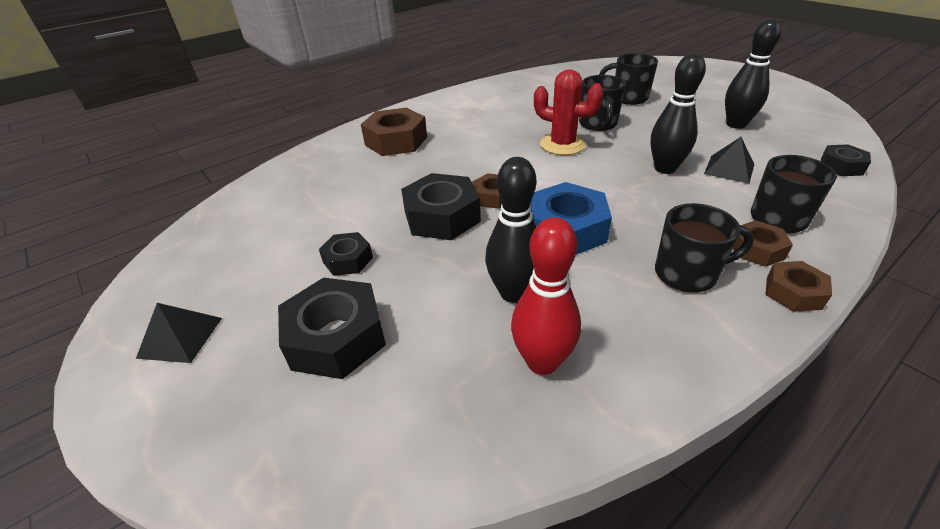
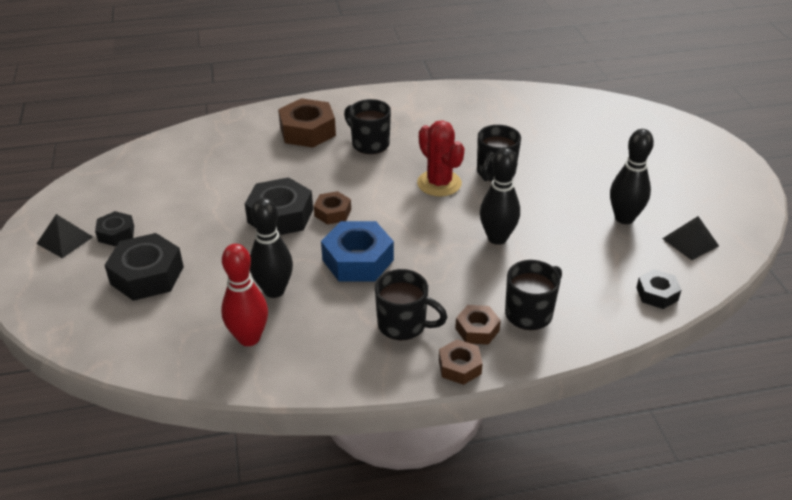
camera: 25 degrees right, 0 degrees up
black nut [319,232,373,276] -> black nut moved to [95,211,134,246]
black mug [599,53,658,105] -> black mug moved to [344,99,391,154]
black pyramid [704,137,755,184] -> black pyramid moved to [662,216,719,260]

